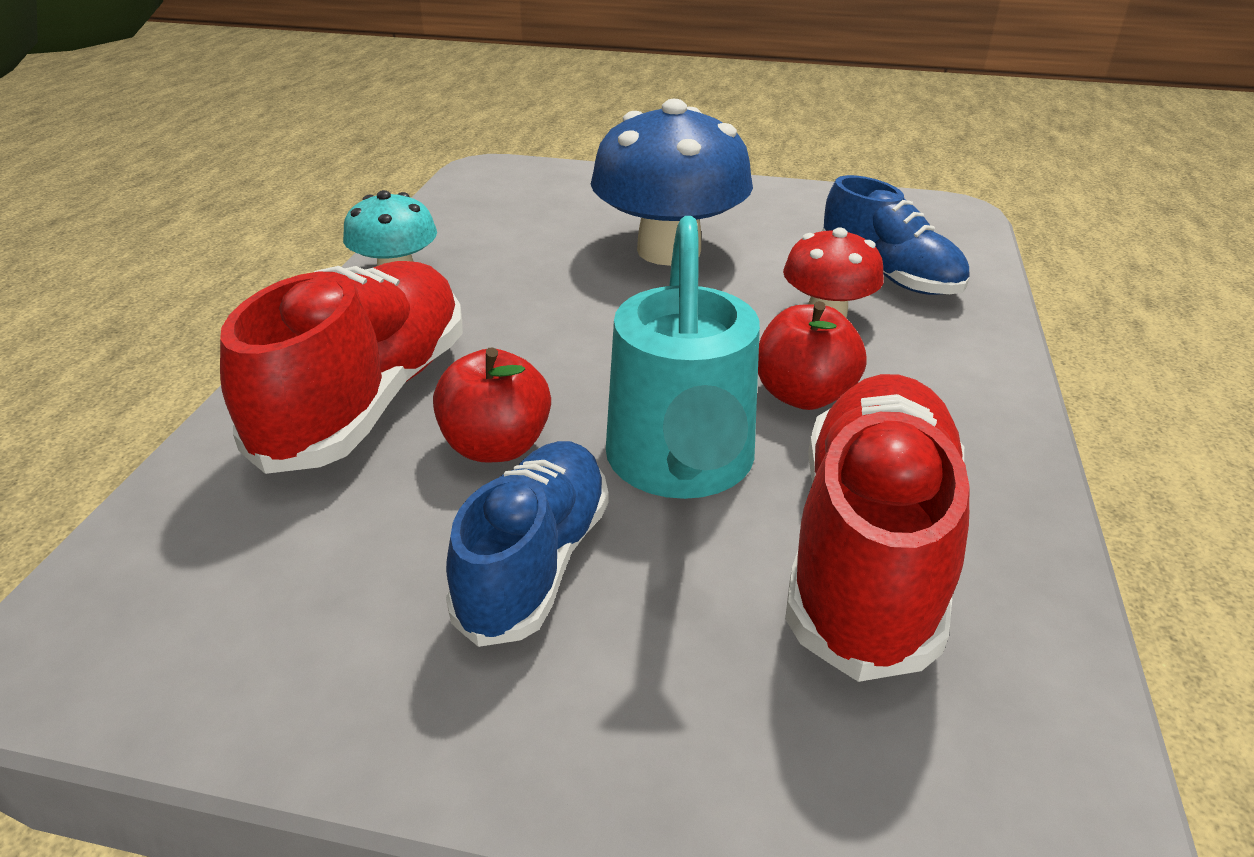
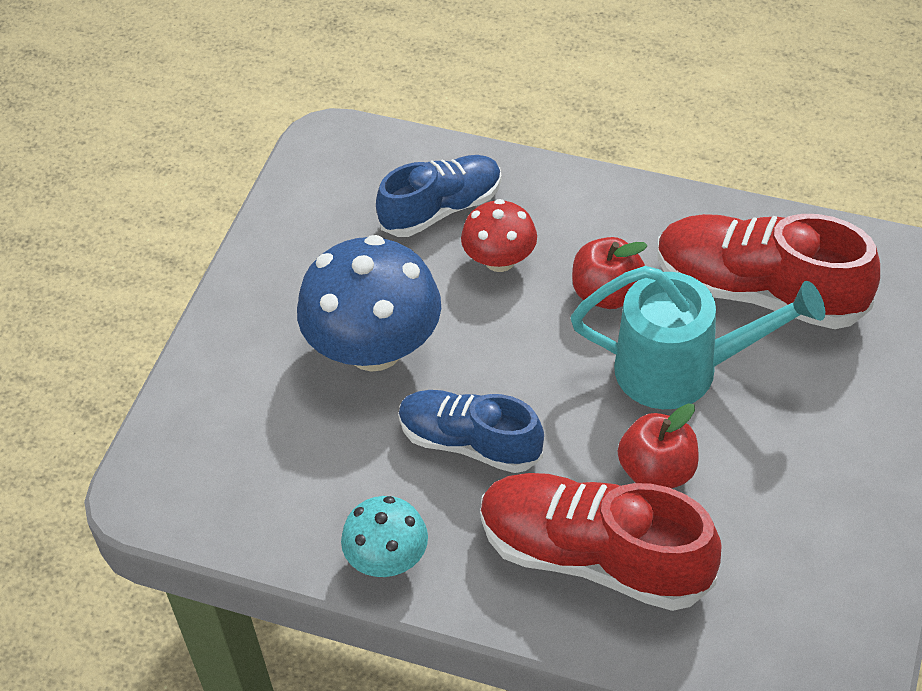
camera: 80 degrees left, 15 degrees up
blue shoe [446,441,609,647] -> blue shoe moved to [399,390,544,473]

